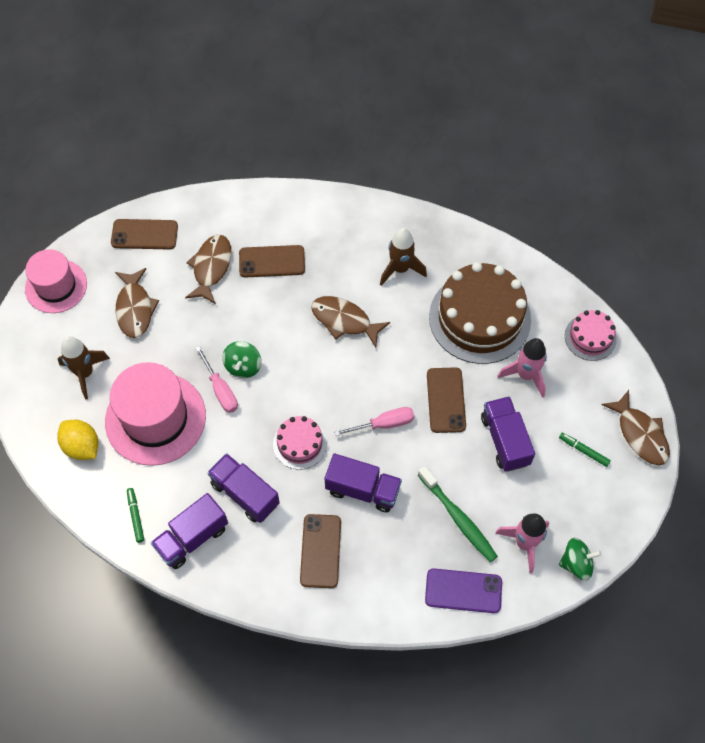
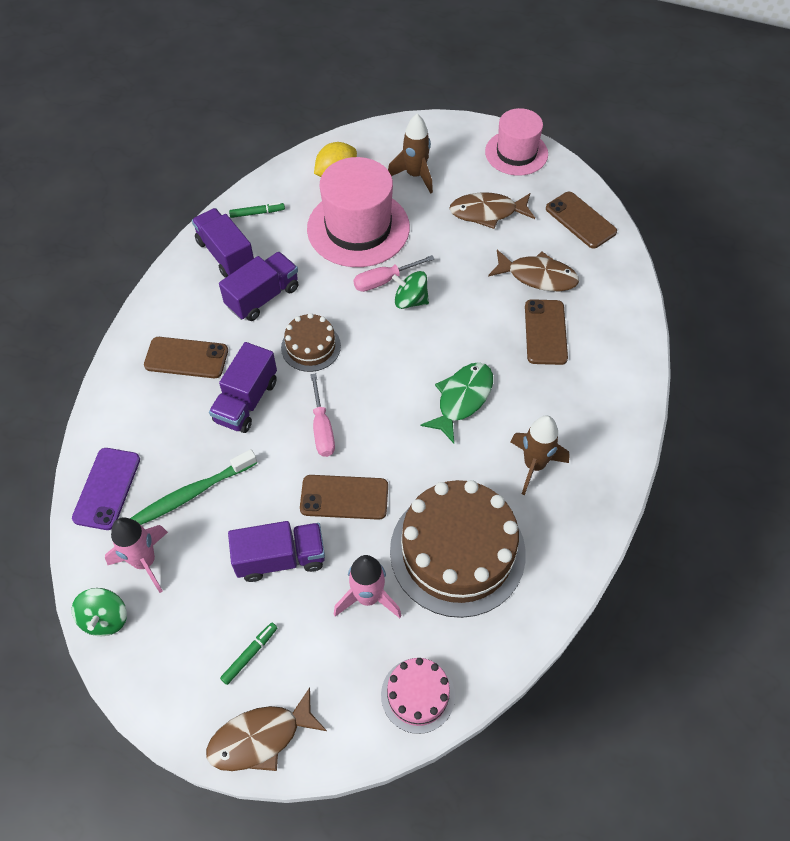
camera: 95 degrees right, 5 degrees down
brown phone [111,219,178,250] -> brown phone turned 45 degrees counterclockwise [546,192,617,249]
pink cake [273,416,327,470] -> brown cake [281,313,341,372]
brown fish [311,296,390,348] -> green fish [420,362,493,443]

